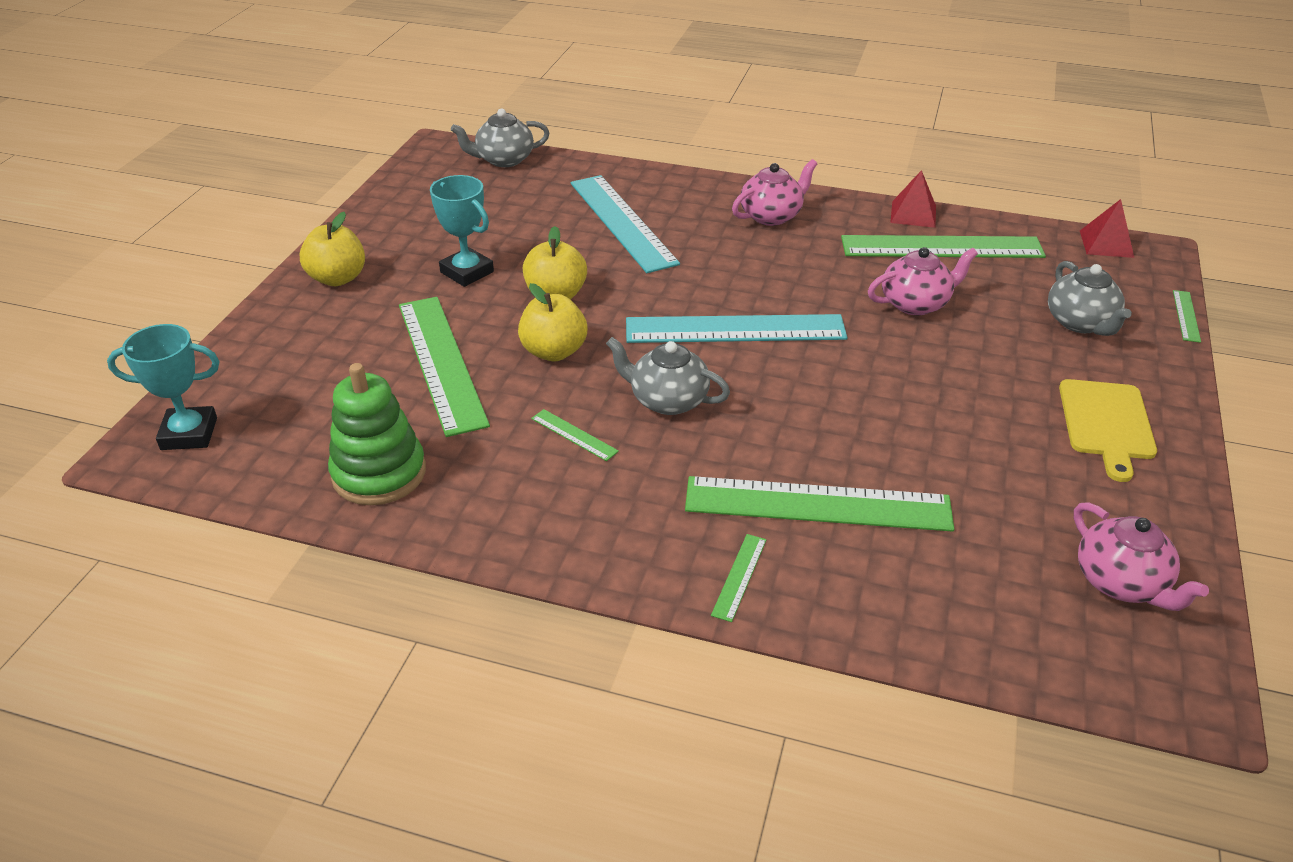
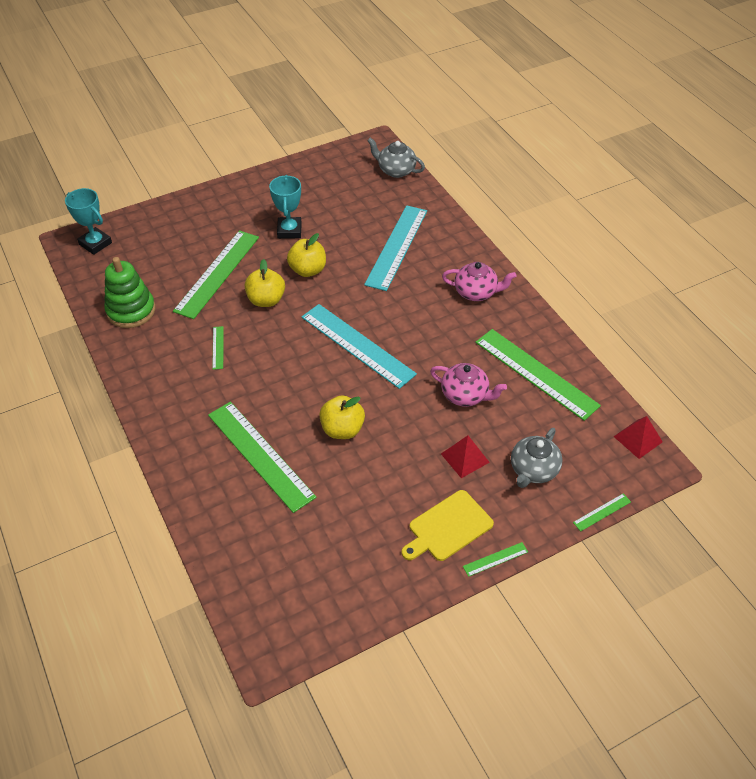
camera: 45 degrees right, 10 degrees up
yellow apple [300,212,365,286] -> yellow apple moved to [319,395,365,439]
grey teapot [606,337,730,415] -> none
green ruler [711,534,767,622] -> green ruler moved to [463,542,528,577]
red pyramid [890,170,936,228] -> red pyramid moved to [441,435,490,478]
pink teapot [1074,502,1209,611] -> none

